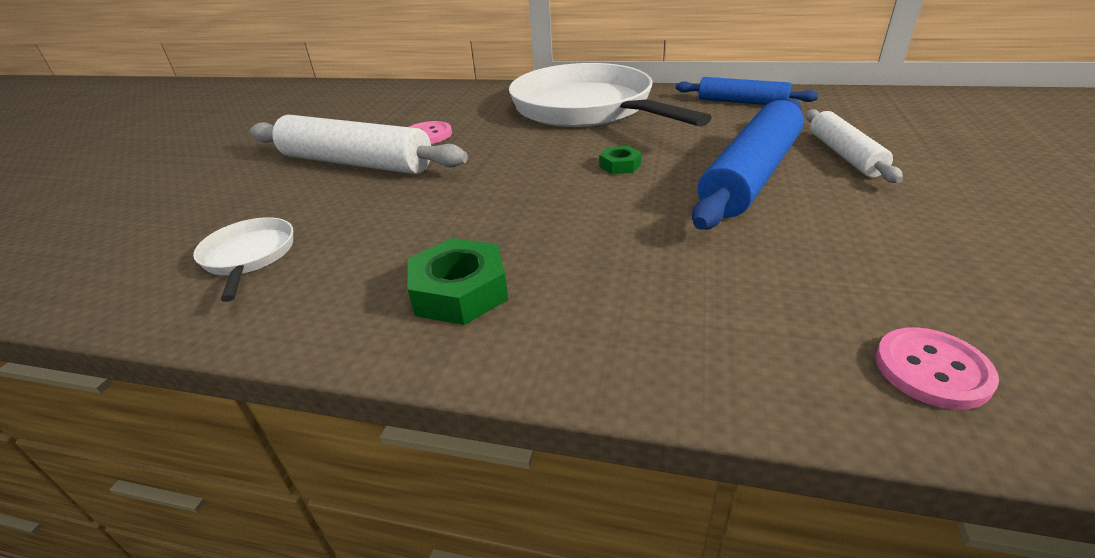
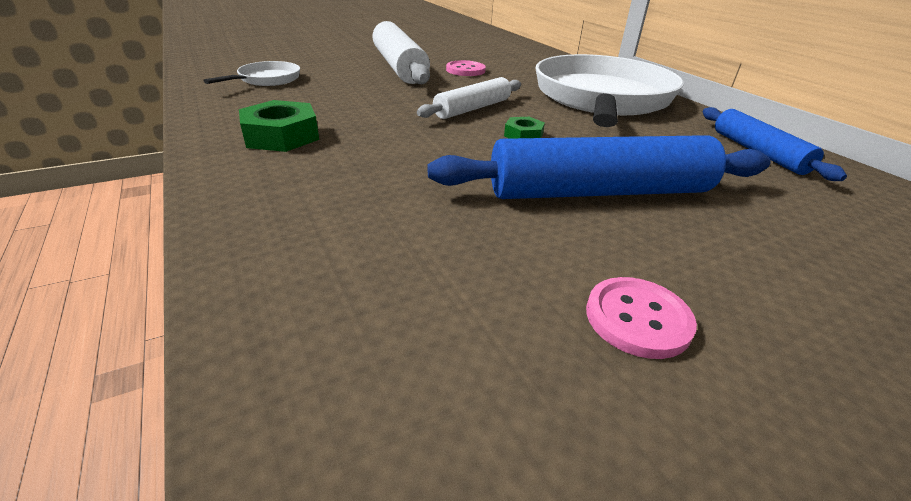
camera: 45 degrees right, 0 degrees up
white rolling pin [806,109,903,183] -> white rolling pin moved to [417,77,521,119]
pink button [875,327,999,410] -> pink button moved to [586,277,697,359]

